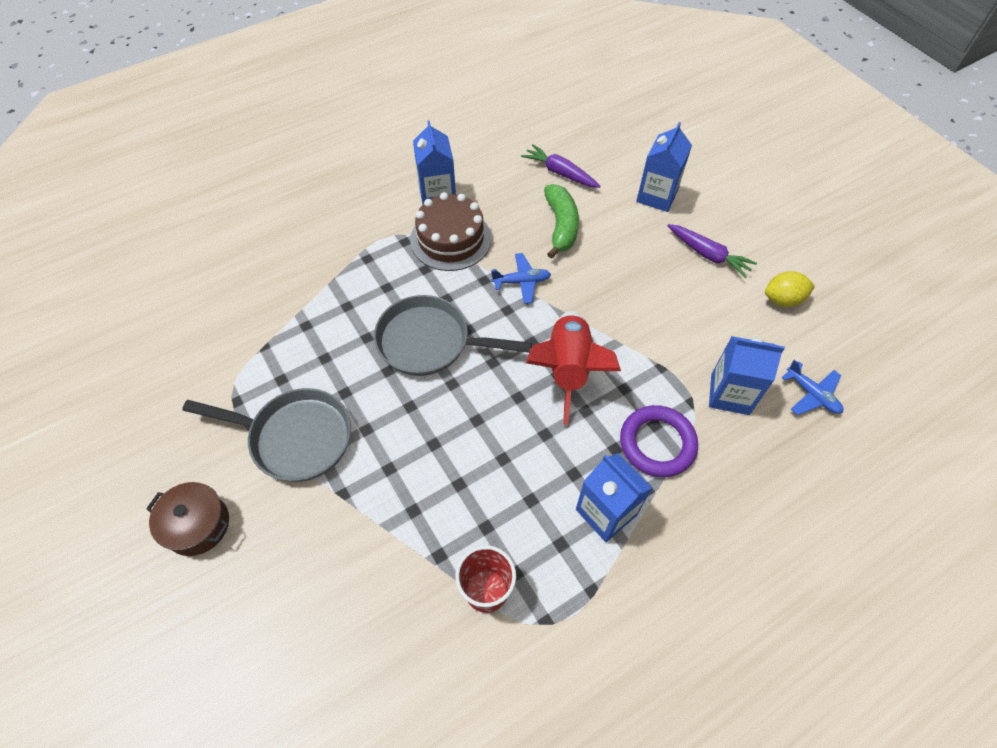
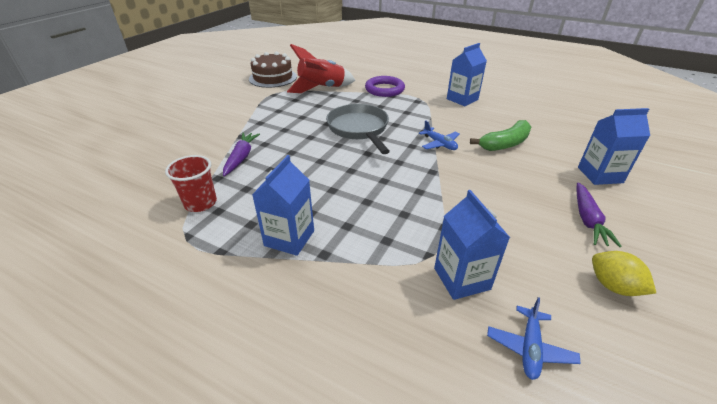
camera: 60 degrees right, 20 degrees down
brown pot [146,482,229,556] -> none
grey pan [182,388,351,482] -> none
brown cake [410,192,491,271] -> brown cake moved to [249,52,297,88]
purple carrot [521,144,601,188] -> purple carrot moved to [223,133,260,176]
red rocket [526,311,621,425] -> red rocket moved to [287,44,356,93]
purple ring [620,405,698,477] -> purple ring moved to [365,76,405,97]

